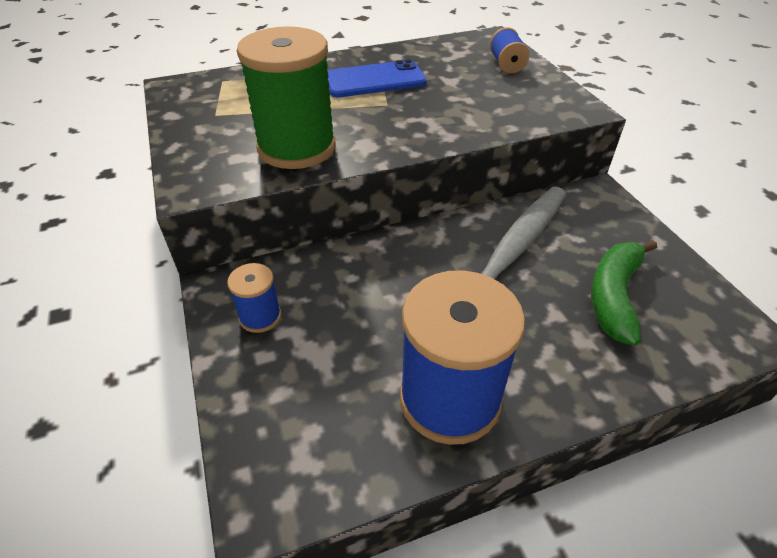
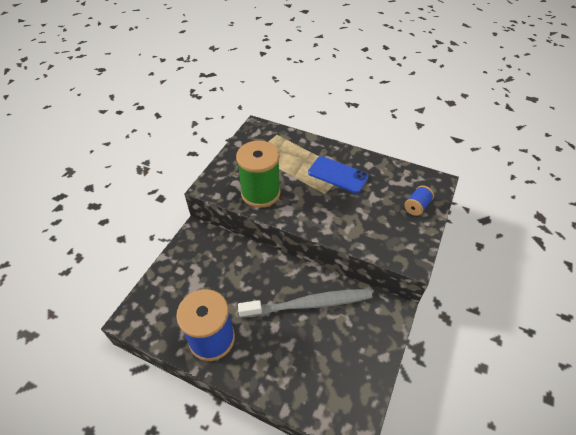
camera: 45 degrees right, 5 degrees up
blue spool [227,263,281,333] -> none
green banana [591,240,657,346] -> none

